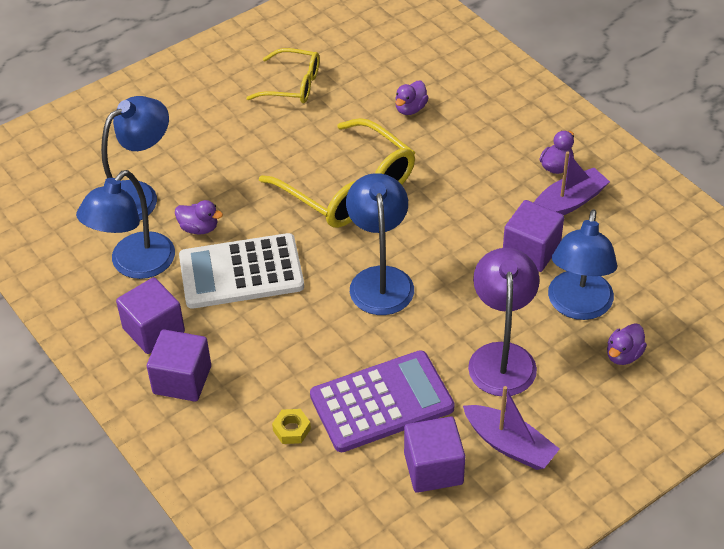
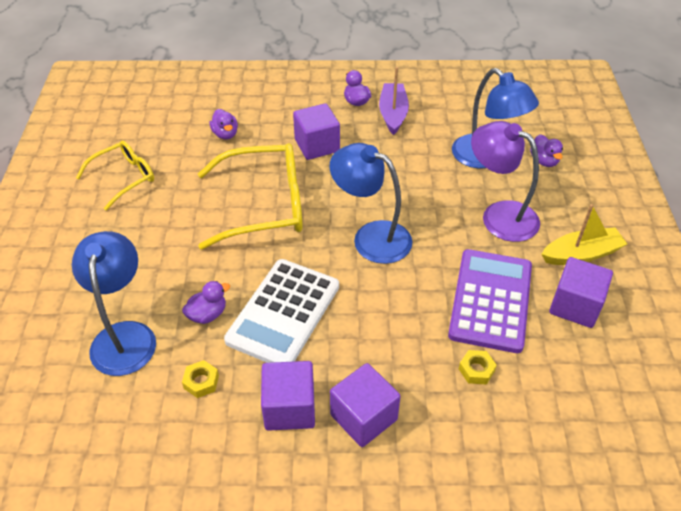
camera: 55 degrees left, 0 degrees up
blue lamp [76,170,175,279] -> yellow nut [182,360,219,398]
purple boat [463,386,560,470] -> yellow boat [541,204,627,265]
purple cube [503,200,564,272] -> purple cube moved to [293,103,340,160]

